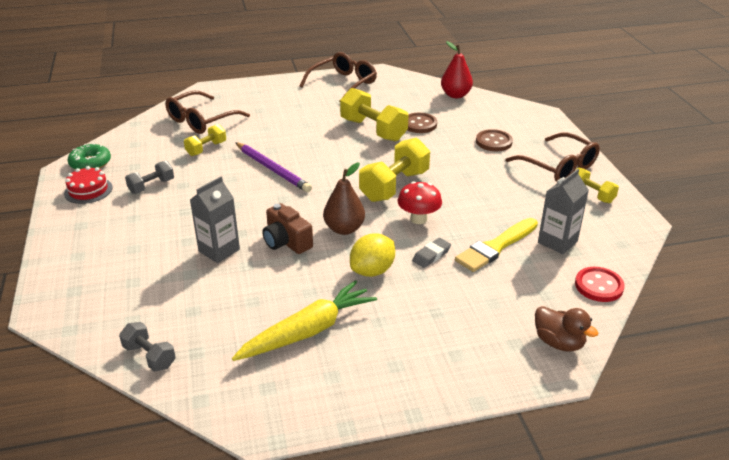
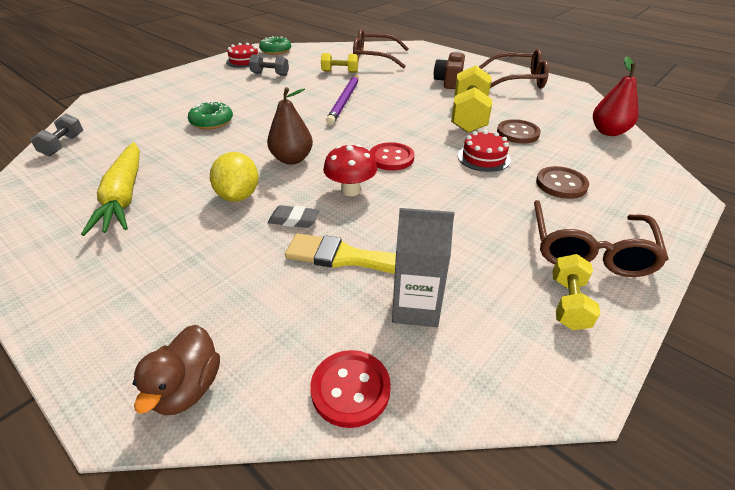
camera: 55 degrees right, 5 degrees up
grey carton [190,176,240,263] -> green donut [188,101,233,129]
yellow carrot [232,280,377,361] -> yellow carrot turned 60 degrees clockwise [81,142,140,236]
brown camera [262,203,313,254] -> brown camera moved to [434,51,465,89]
yellow lemon [350,233,395,277] -> yellow lemon turned 75 degrees clockwise [210,152,259,202]
yellow dumbbell [359,138,430,202] -> red button [370,142,414,170]
none -> red cake [458,130,511,172]

